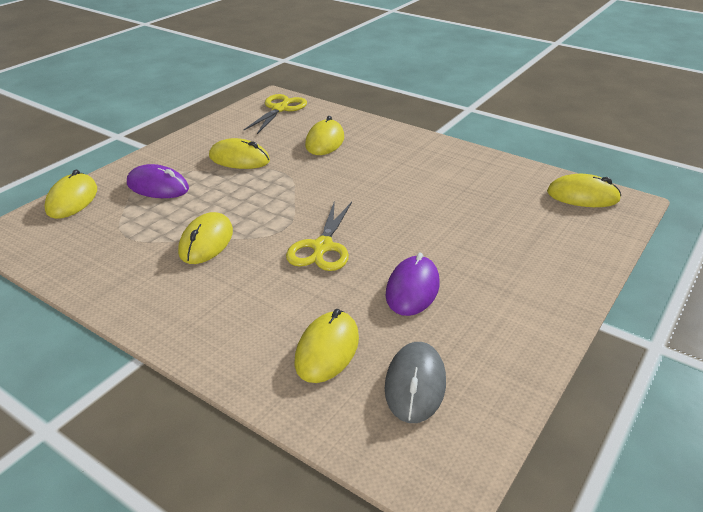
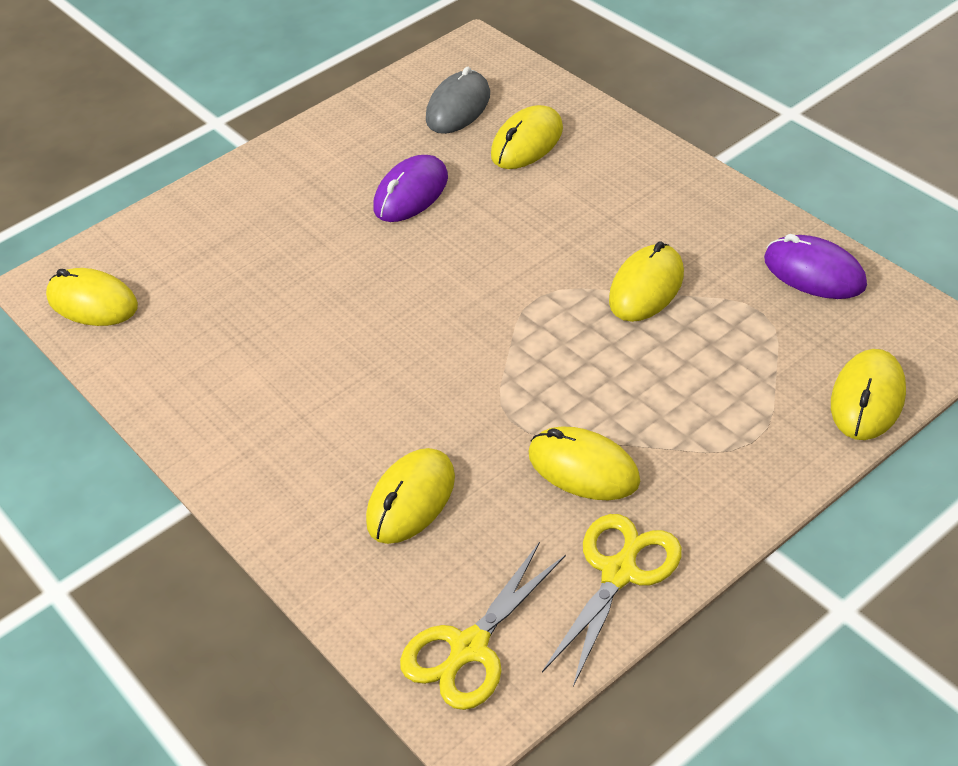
camera: 160 degrees left, 10 degrees up
purple mouse [127,164,189,198] -> purple mouse moved to [764,234,867,299]
yellow scissors [286,200,352,271] -> yellow scissors moved to [542,514,682,687]

